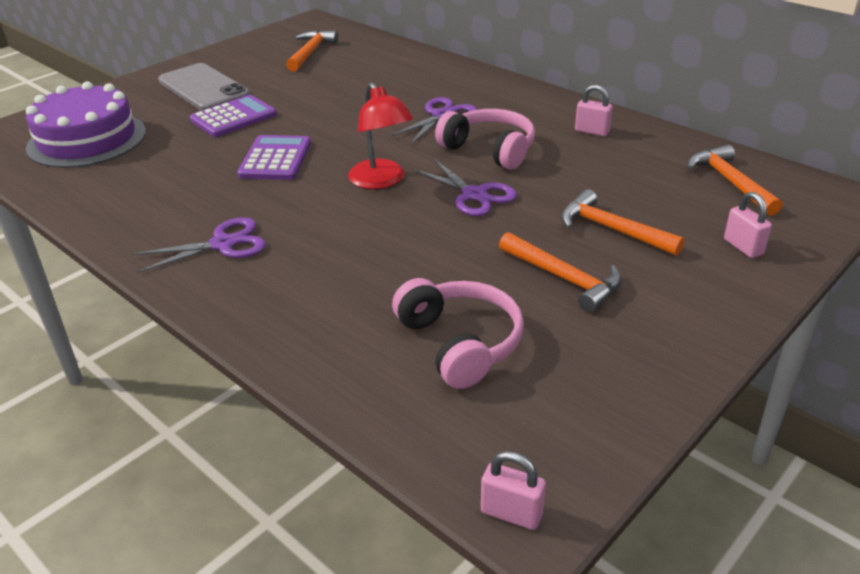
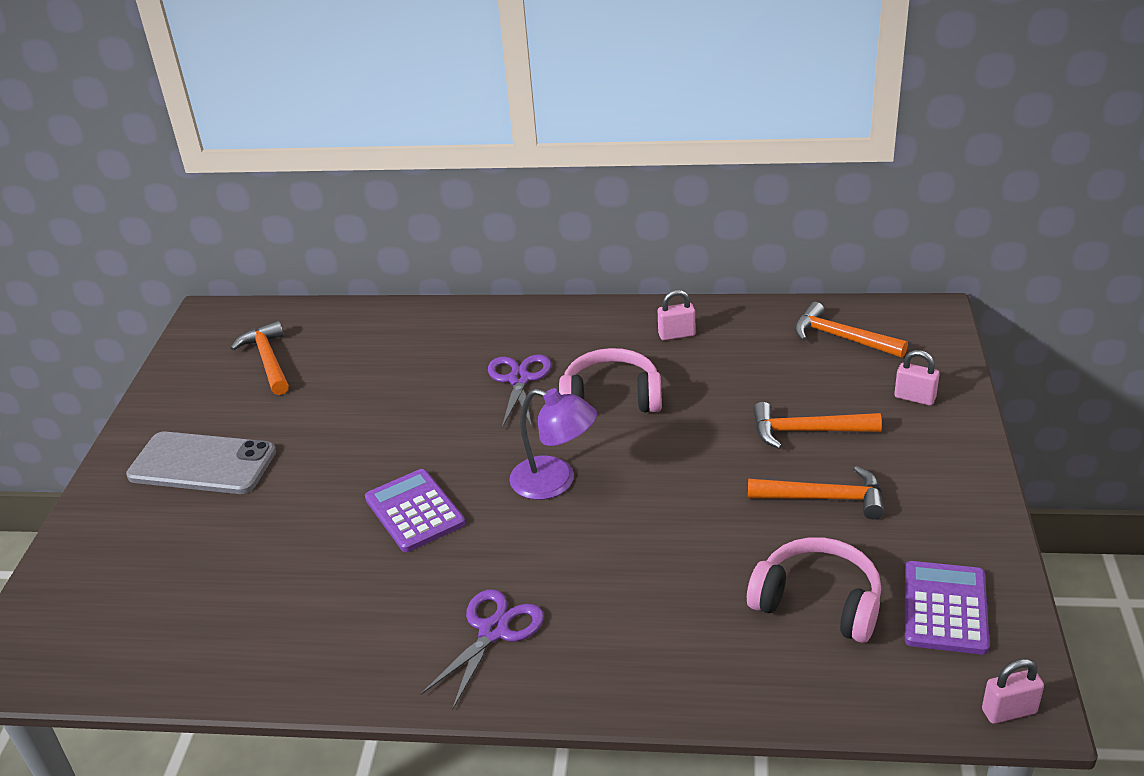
camera: 35 degrees left, 0 degrees up
purple cake [26,81,146,168] -> none
purple calculator [190,95,277,137] -> purple calculator moved to [905,561,990,655]
red lamp [348,82,413,189] -> purple lamp [509,388,597,500]
purple scissors [412,158,517,216] -> none

